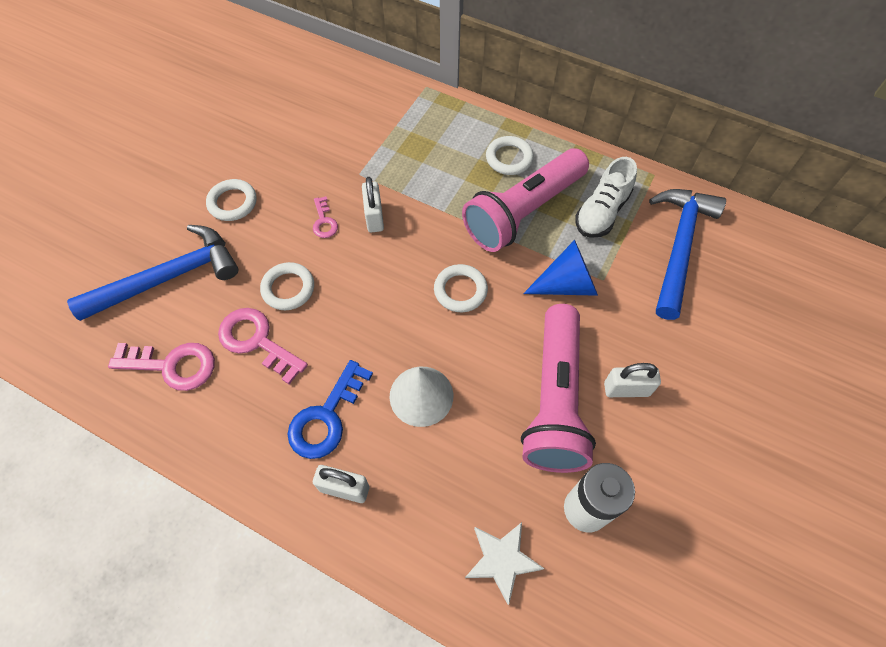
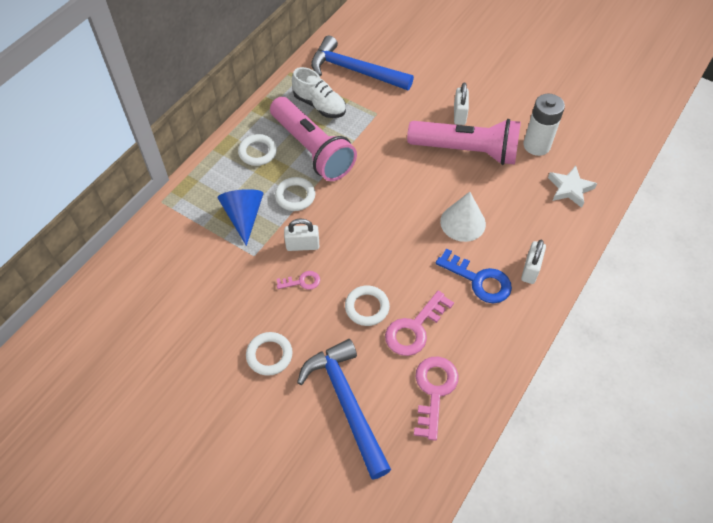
camera: 85 degrees left, 5 degrees down
white ring [434,264,488,312] -> white ring moved to [275,177,315,211]
blue cone [523,240,598,296] -> blue cone moved to [217,189,264,246]

